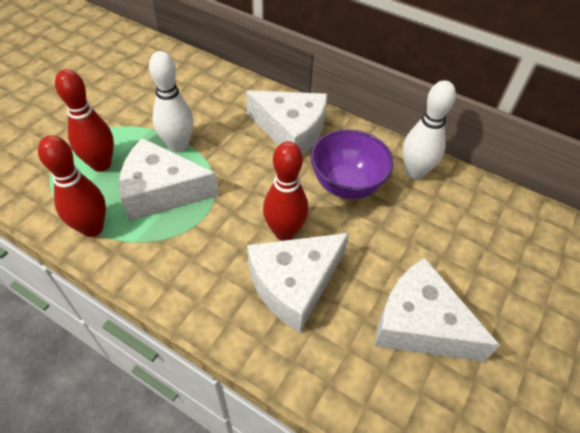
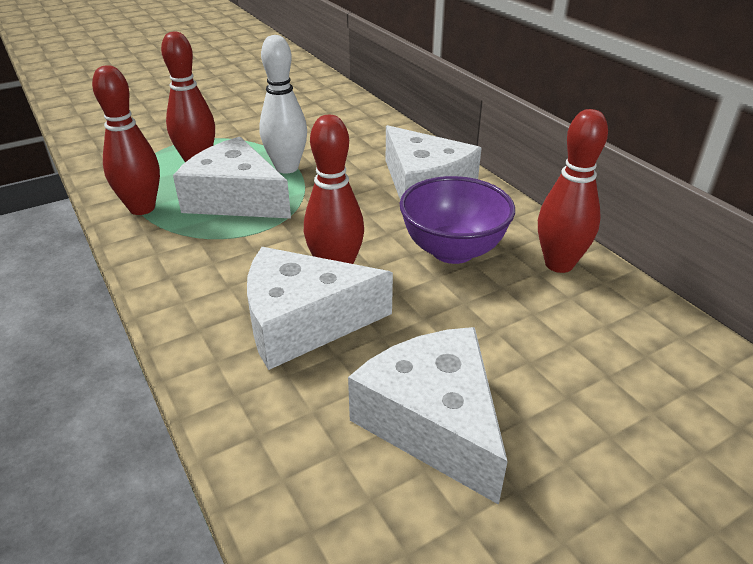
camera: 30 degrees right, 15 degrees down
white bowling pin [402,80,456,179] -> red bowling pin [538,109,608,273]

